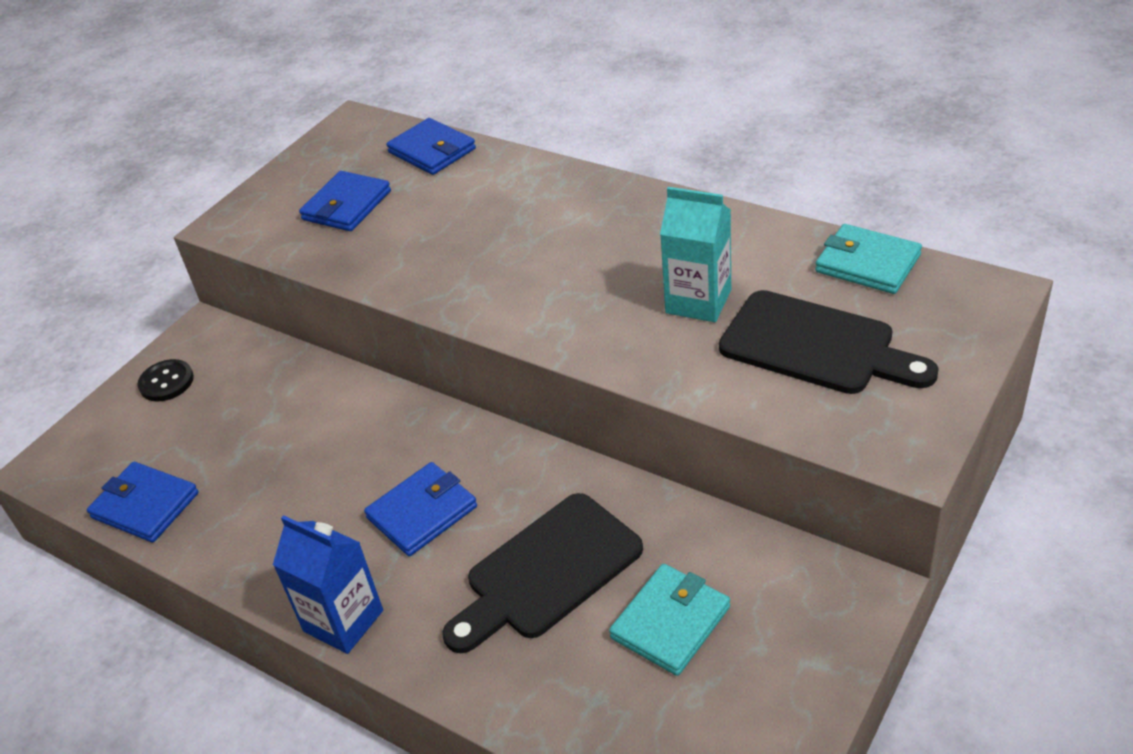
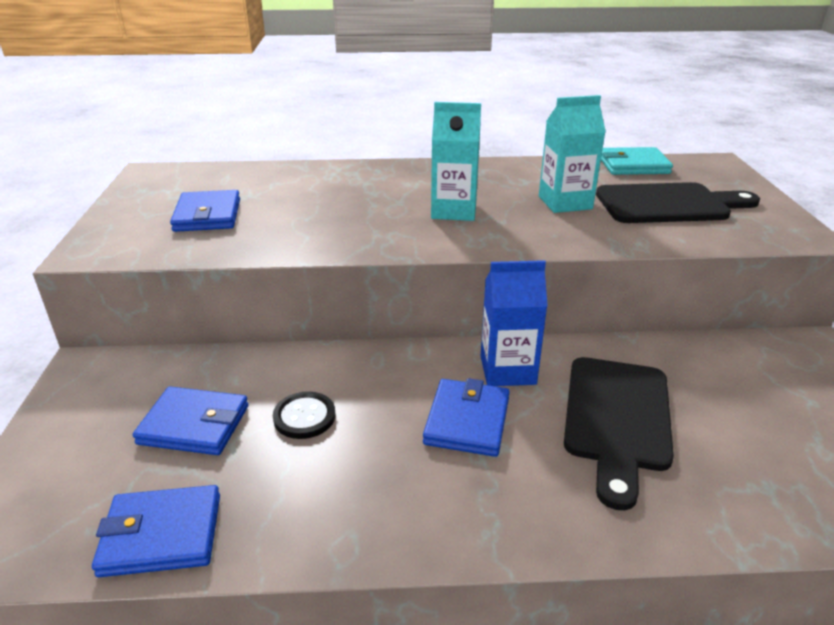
camera: 40 degrees left, 10 degrees down
black button [137,359,194,401] -> black button moved to [273,392,335,439]
blue carton [273,515,383,654] -> blue carton moved to [481,260,548,386]
blue wallet [386,118,476,175] -> blue wallet moved to [133,386,249,455]
turquoise wallet [609,564,730,676] -> none
none -> turquoise carton [431,102,481,221]

